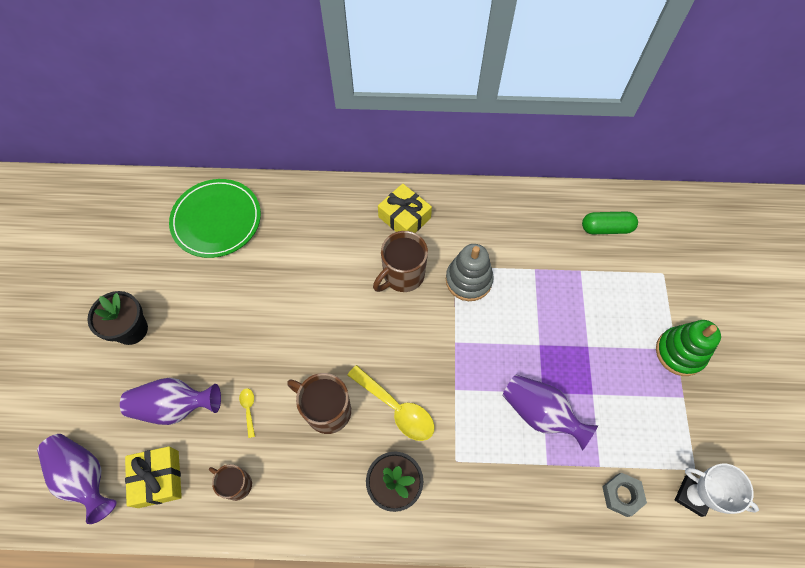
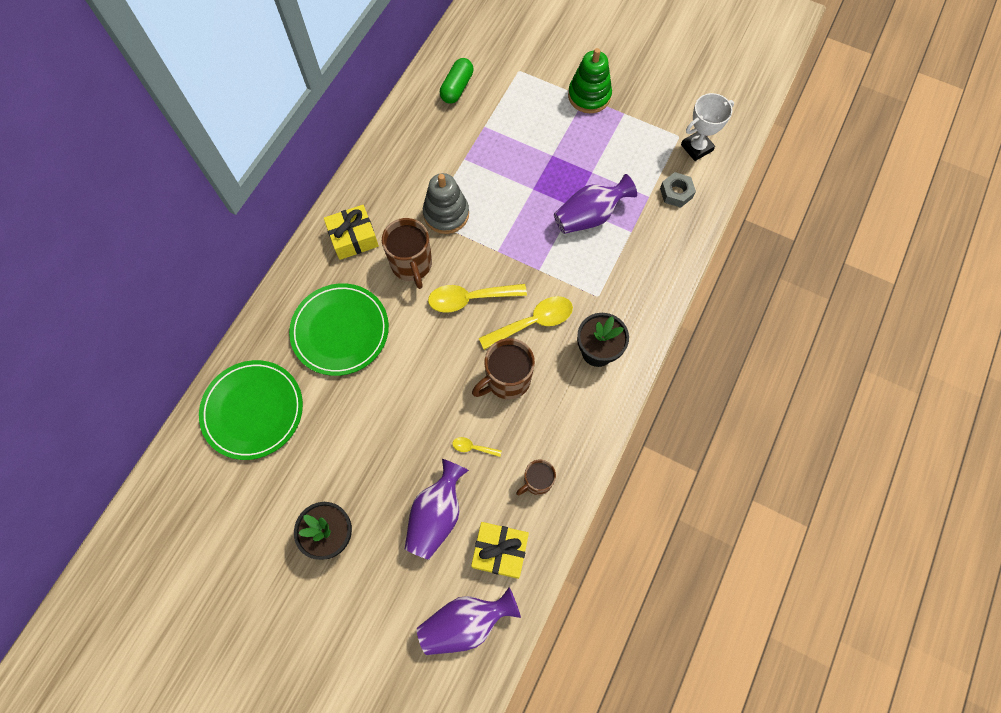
camera: 65 degrees left, 5 degrees up
none -> green plate [289,283,389,376]
none -> yellow spoon [428,284,527,313]

